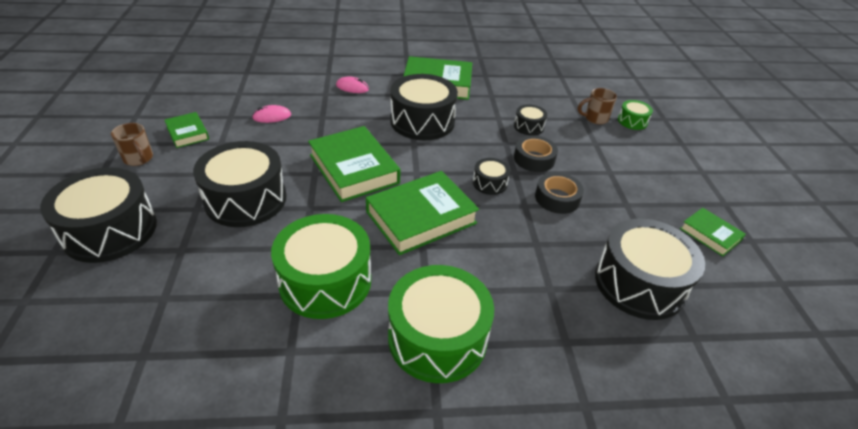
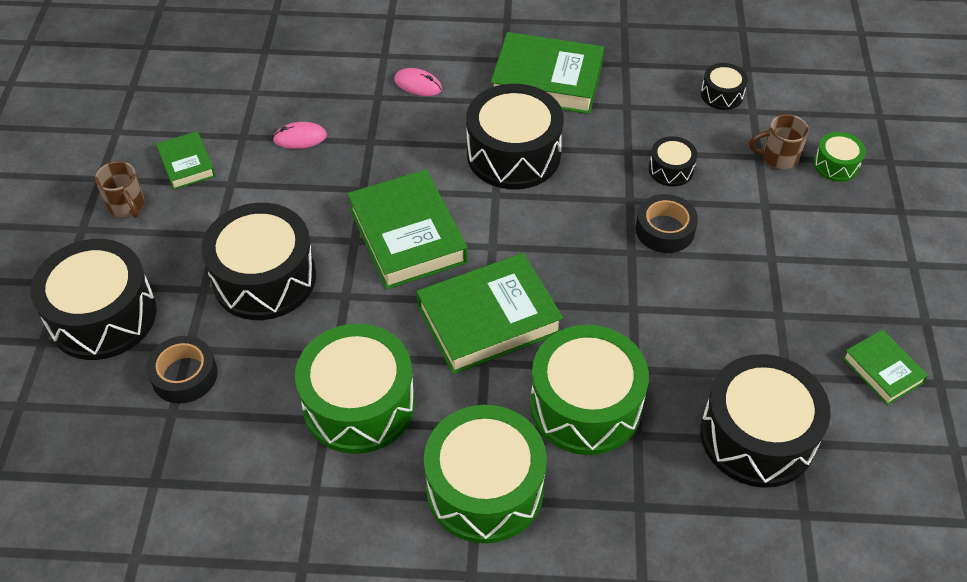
camera: 10 degrees right, 10 degrees up
black drum [473,158,510,195] -> black drum moved to [701,63,748,110]
black tape [535,172,584,214] -> black tape moved to [146,336,218,403]
none -> green drum [530,325,649,455]

